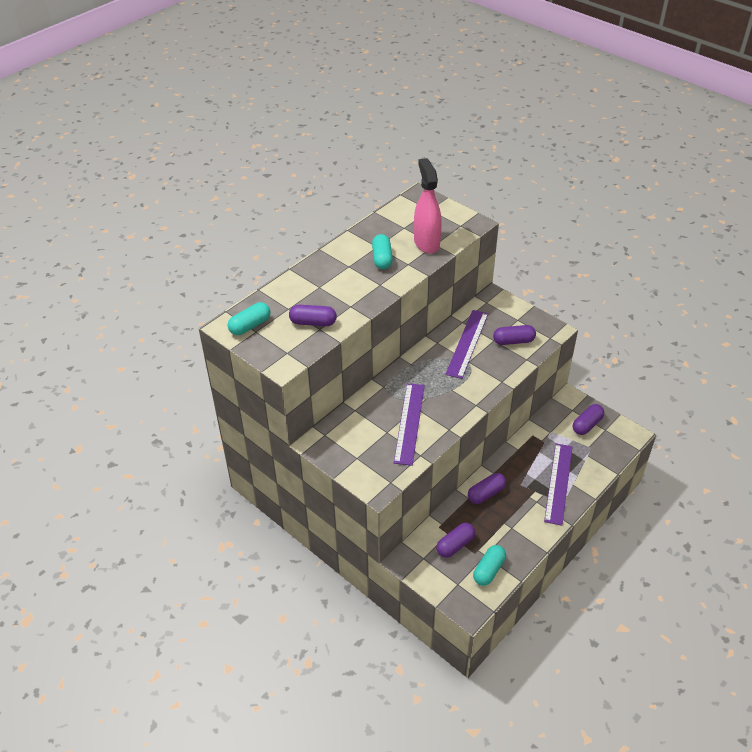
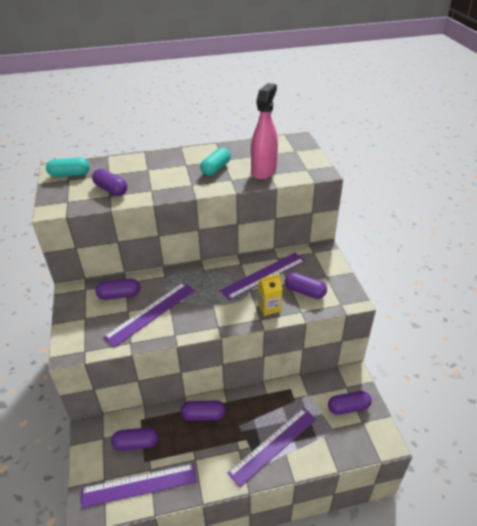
camera: 35 degrees right, 5 degrees down
turquoise capsule [473,545,506,586] -> purple ruler [81,464,197,508]
none -> purple capsule [95,279,140,300]
none -> yellow carton [258,274,283,316]

